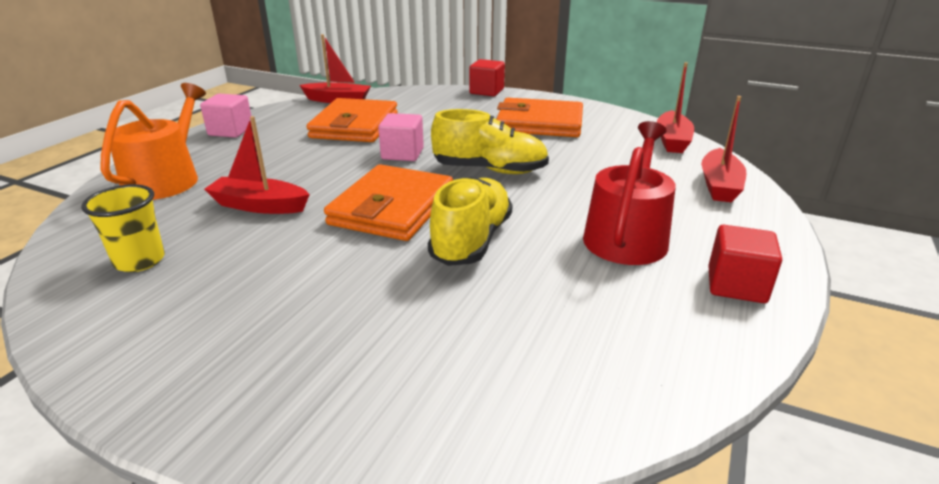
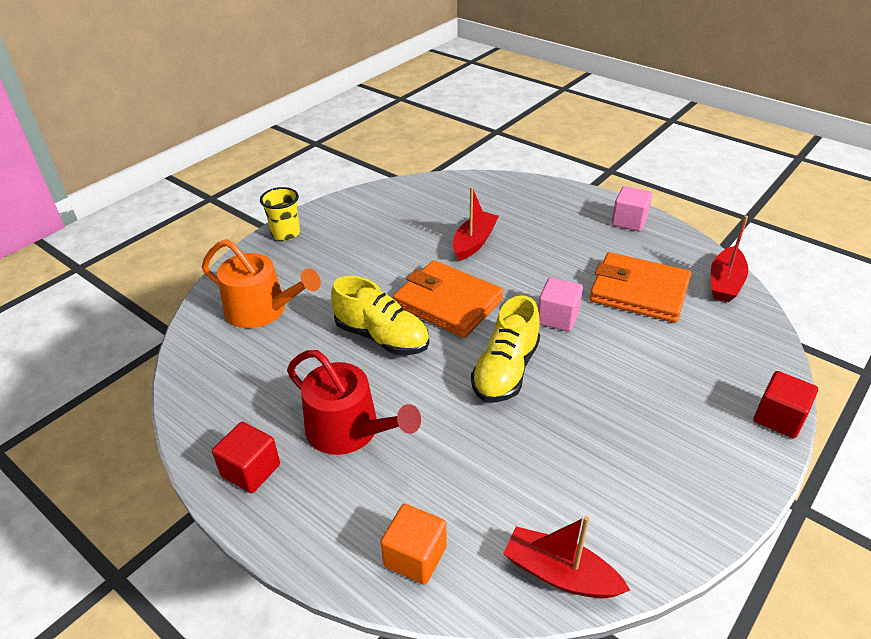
camera: 105 degrees right, 10 degrees up
yellow cup [81,184,165,272] -> yellow cup moved to [260,187,300,241]
orange watering can [100,83,206,200] -> orange watering can moved to [202,239,321,328]
orange wallet [496,98,583,137] -> none
red boat [701,96,747,202] -> orange cube [381,504,447,585]

